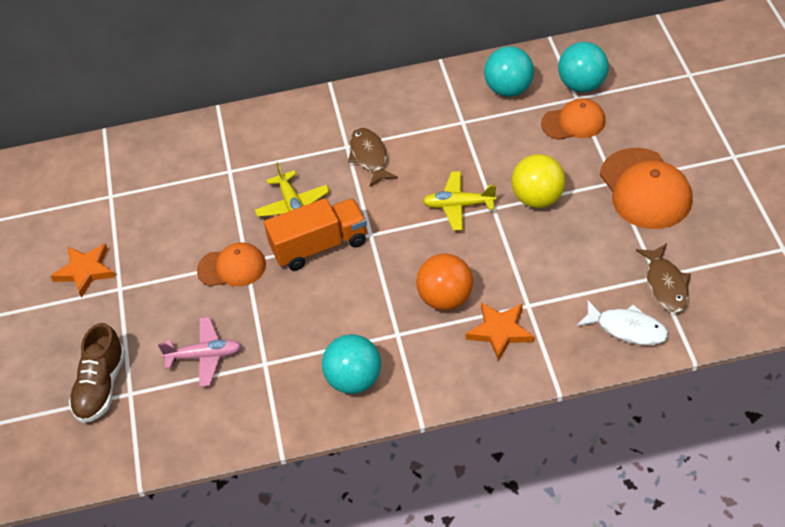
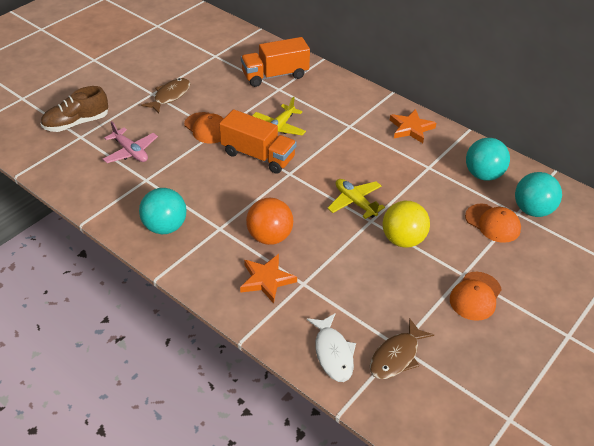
camera: 45 degrees right, 5 degrees down
orange star [51,244,115,298] -> orange star moved to [390,109,436,143]
brown fish [348,128,398,187] -> brown fish moved to [141,78,190,114]
orange cap [600,148,692,229] -> orange cap [450,272,502,321], size x0.63
none -> orange truck [241,37,310,87]

